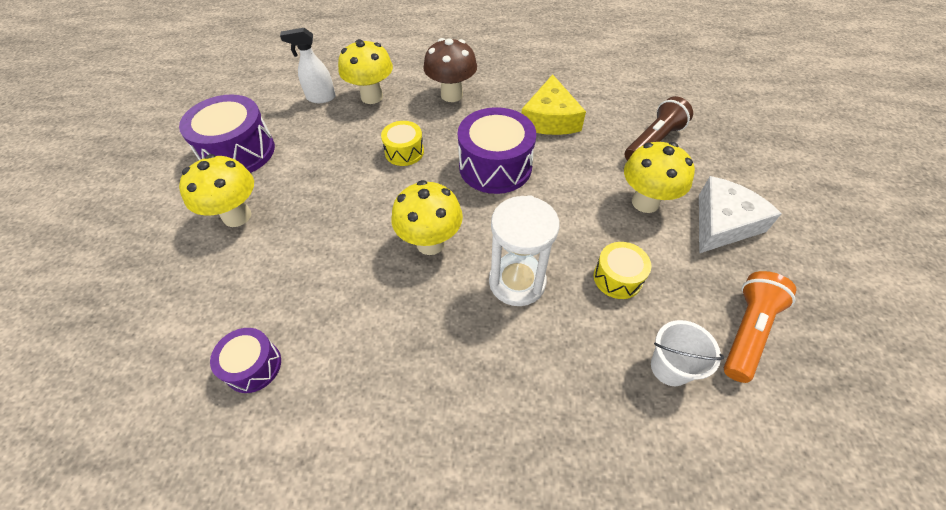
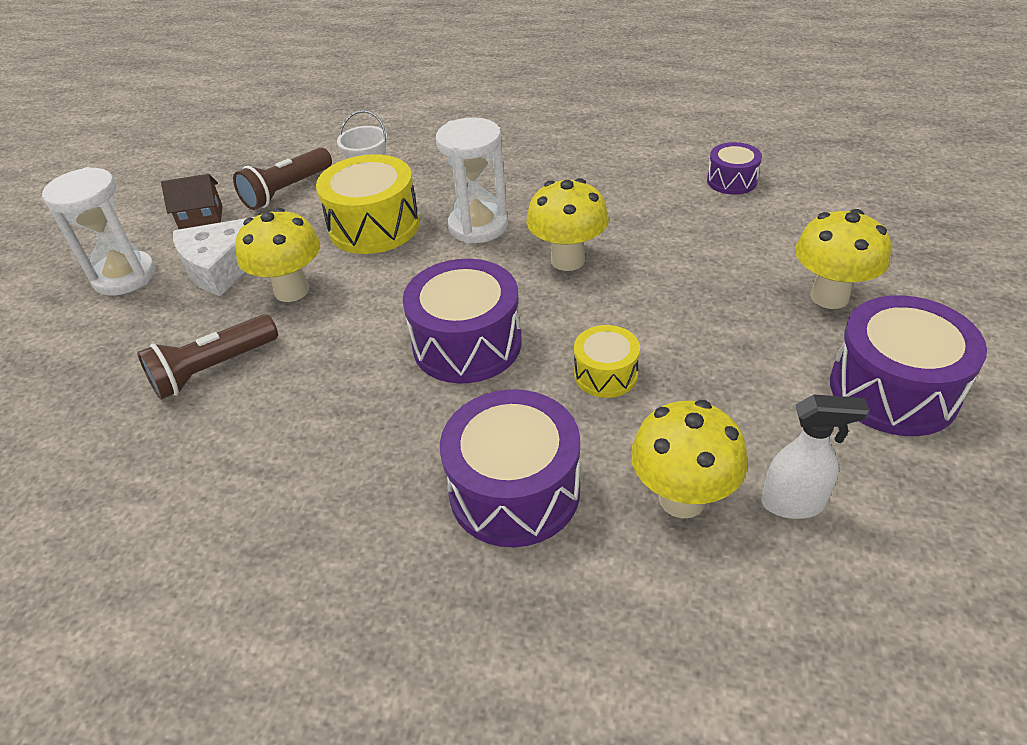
camera: 170 degrees left, 10 degrees down
brown mushroom [423,38,477,102] -> purple drum [440,389,580,547]
yellow cheese [522,74,586,135] -> none
yellow drum [594,242,651,299] -> yellow drum [316,154,420,254], size x1.81
orange flashlight [724,271,796,383] -> brown flashlight [233,147,332,210]
none -> white hourglass [42,167,156,296]
none -> brown house [161,174,223,229]

